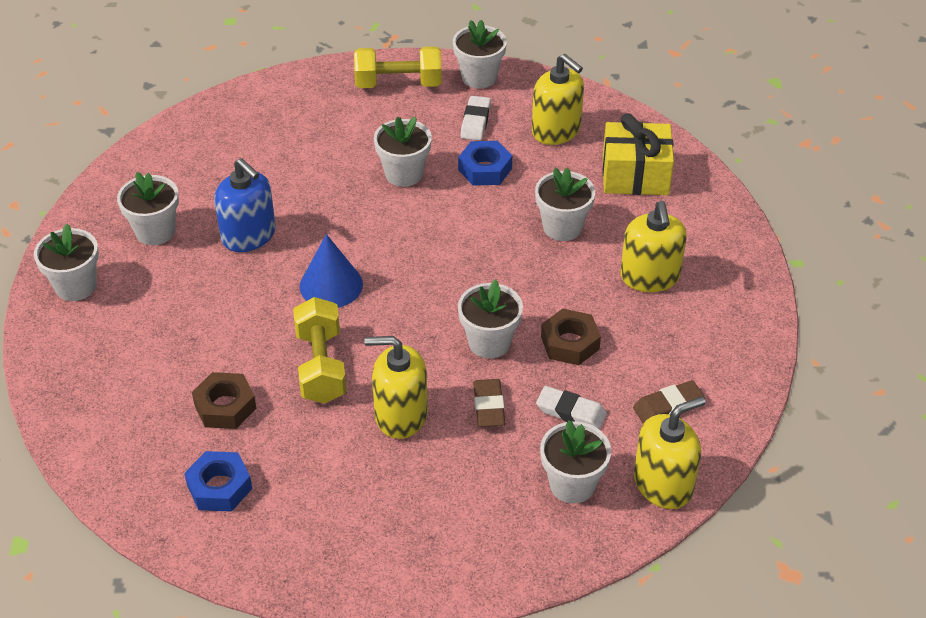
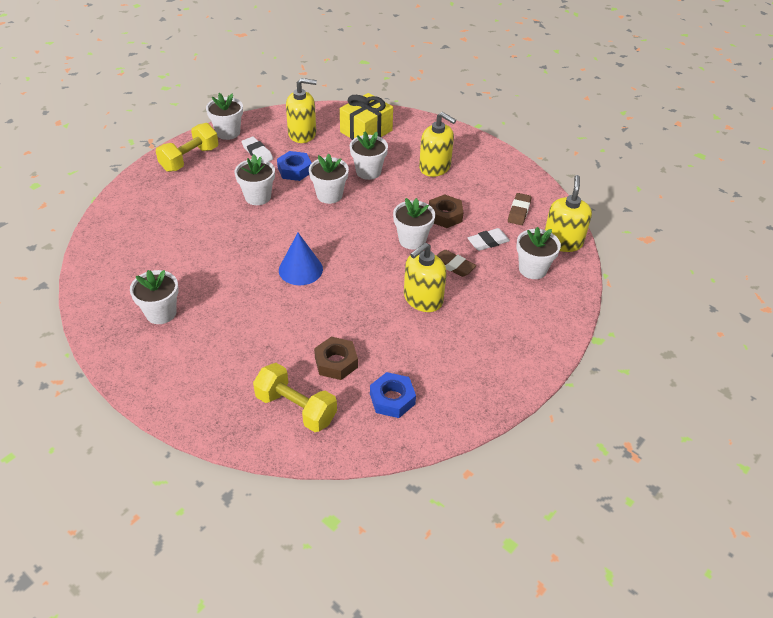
camera: 50 degrees left, 0 degrees up
white flower pot [34,224,99,301] -> white flower pot moved to [309,154,349,204]
blue soap dispenser [215,158,276,252] -> none
yellow dumbbell [293,297,347,404] -> yellow dumbbell moved to [253,363,337,432]

